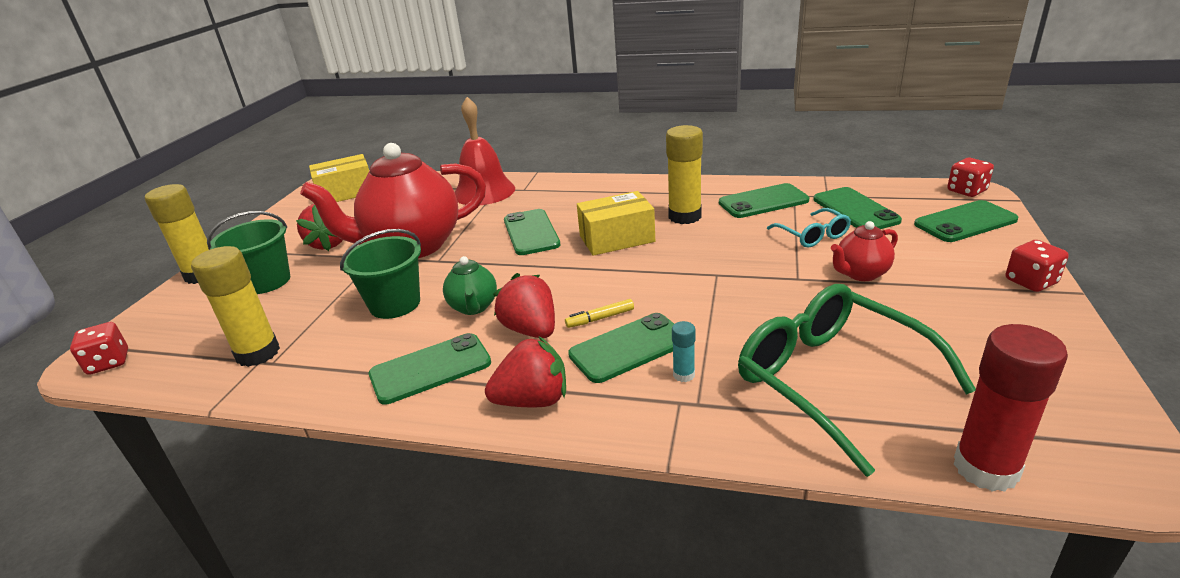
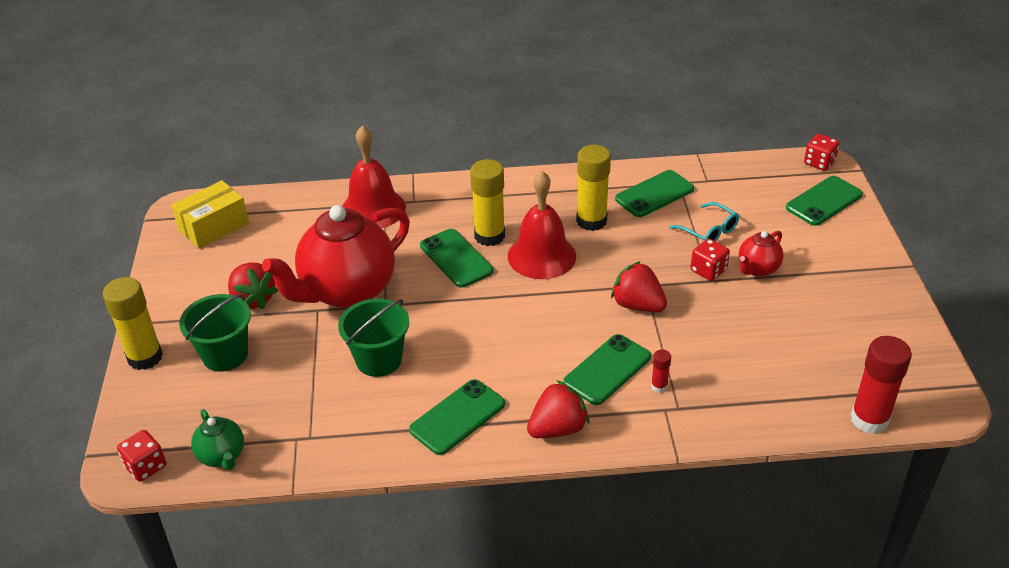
camera: 20 degrees left, 10 degrees up
yellow glue stick [191,246,280,367] -> yellow glue stick moved to [470,159,505,246]
green teapot [443,256,497,315] -> green teapot moved to [191,409,244,470]
red strawberry [493,273,555,338] -> red strawberry moved to [611,261,667,312]
yellow marker [565,299,634,328] -> none
yellow box [577,191,655,256] -> red bell [508,171,576,279]
turquoise glue stick [672,321,695,382] -> red glue stick [651,349,671,393]
green glasses [738,284,976,477] -> none
green phone [813,187,902,229] -> none
red dice [1006,240,1069,292] -> red dice moved to [691,239,730,281]

